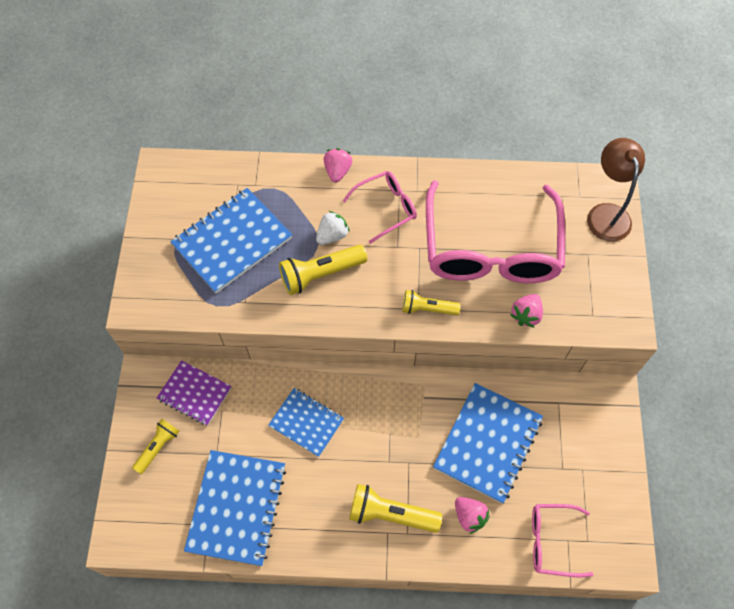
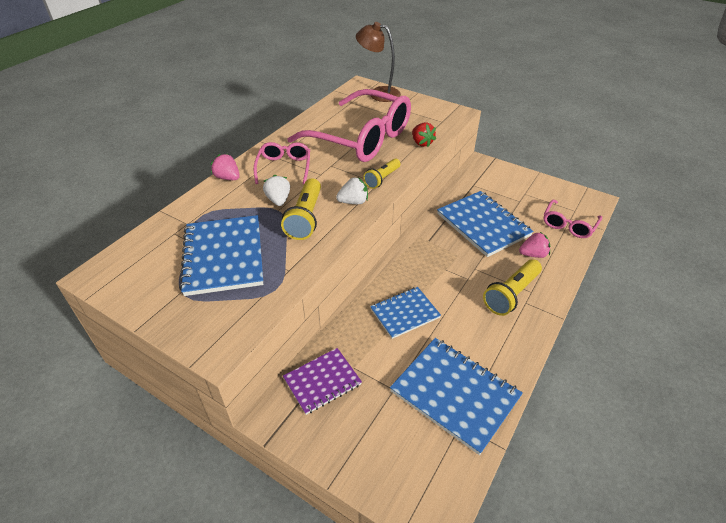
camera: 60 degrees left, 20 degrees down
yellow flashlight [132,419,179,474] -> none
pink strawberry [510,294,543,328] -> red strawberry [412,122,436,147]
none -> white strawberry [336,177,368,204]

